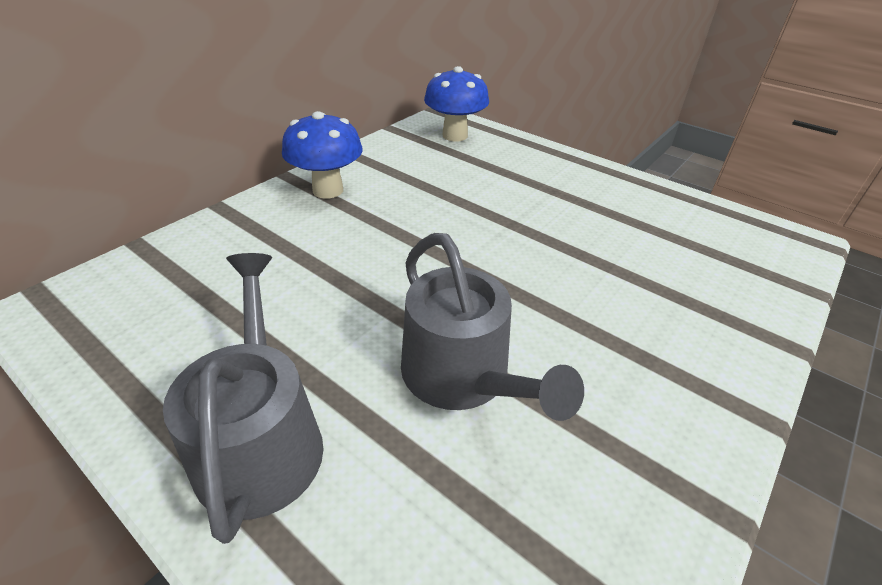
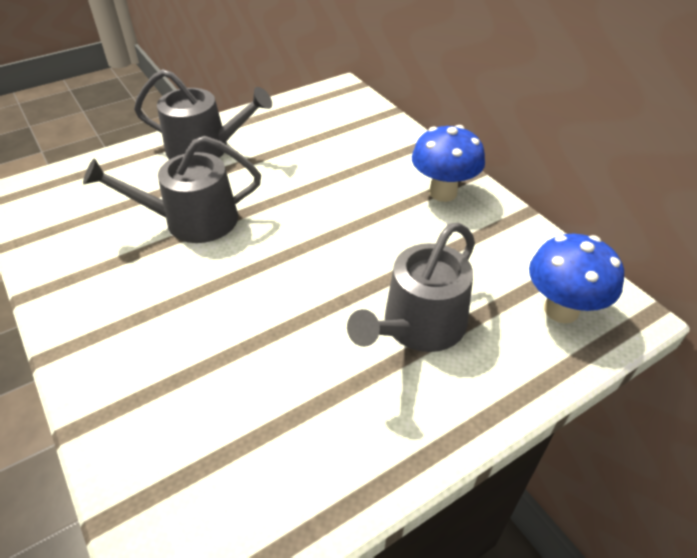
camera: 110 degrees right, 5 degrees up
none -> grey watering can [347,222,475,352]

